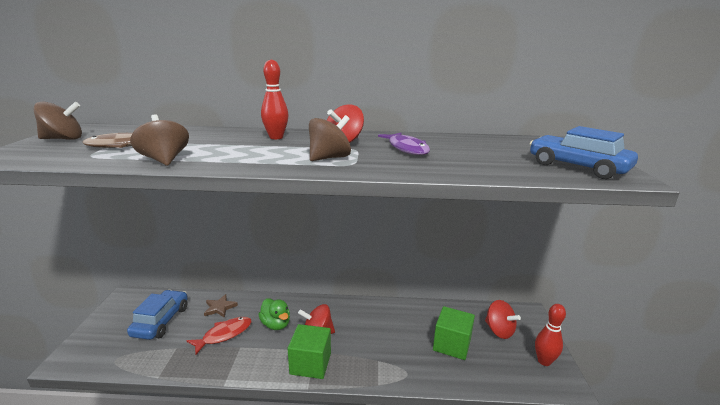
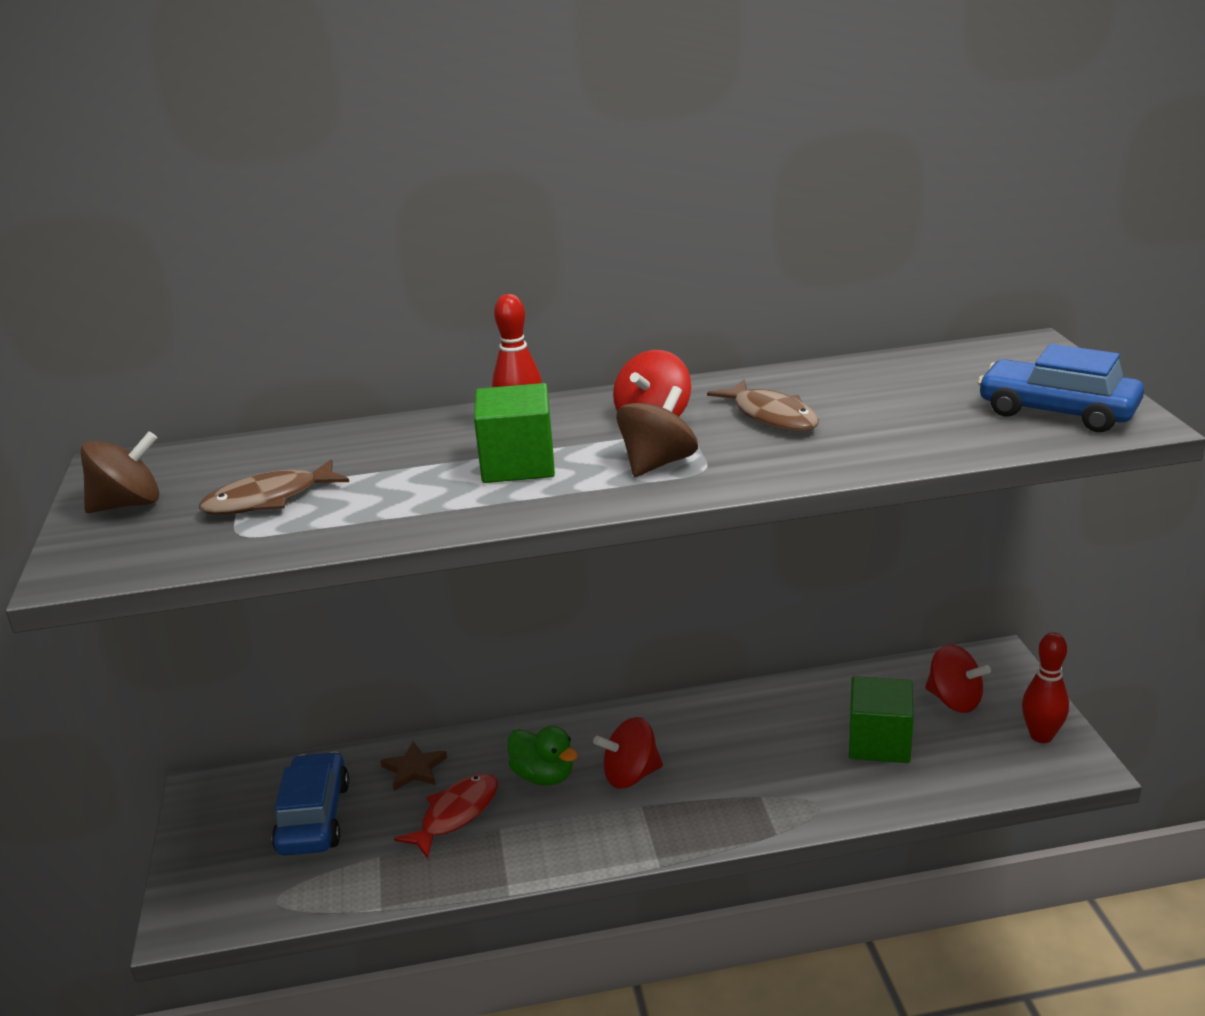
camera: 10 degrees left, 5 degrees up
brown spinning top [130,114,189,166] -> none
green cube [288,324,331,379] -> green cube moved to [474,383,555,483]
purple fish [378,133,430,155] -> brown fish [707,380,819,431]

